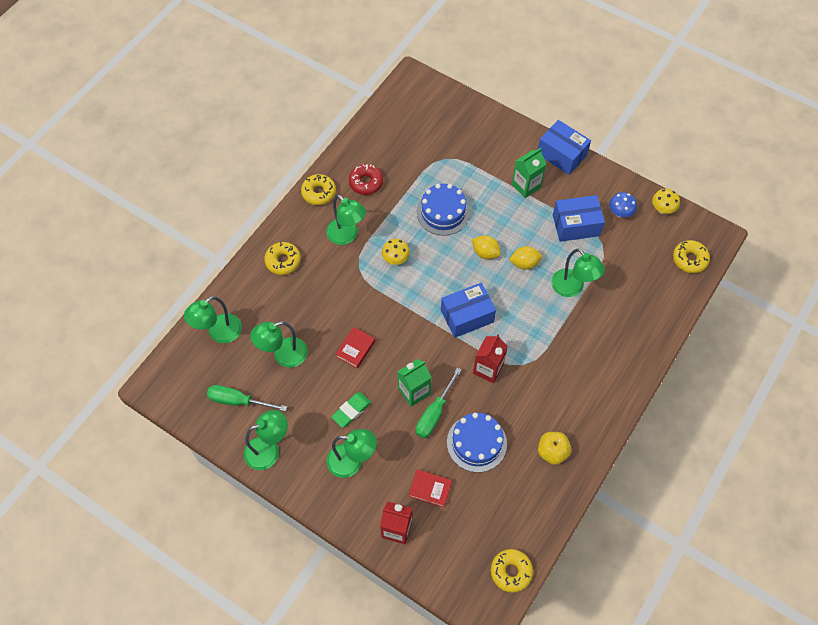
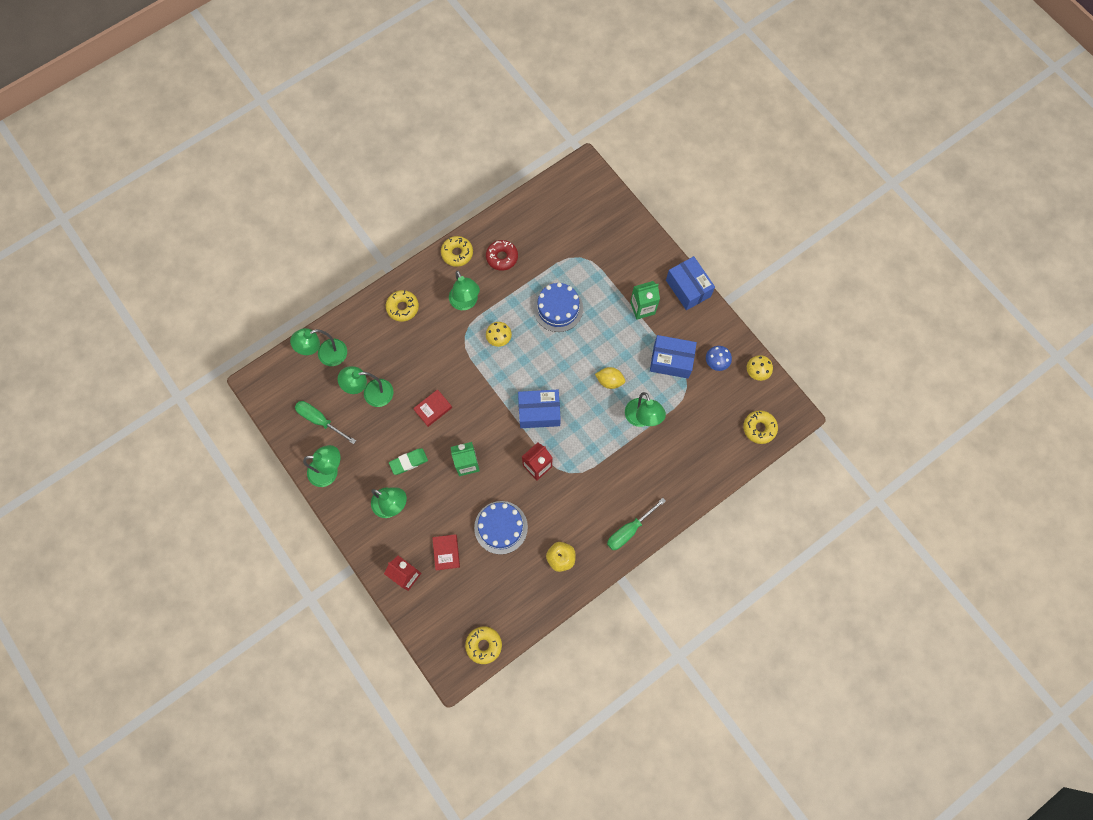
camera: 20 degrees right, 10 degrees up
red book [409,469,452,508] -> red book turned 45 degrees clockwise [432,534,460,571]
green screwdriver [416,368,461,438] -> green screwdriver moved to [607,498,666,550]
yellow lemon [472,235,501,259] -> none

